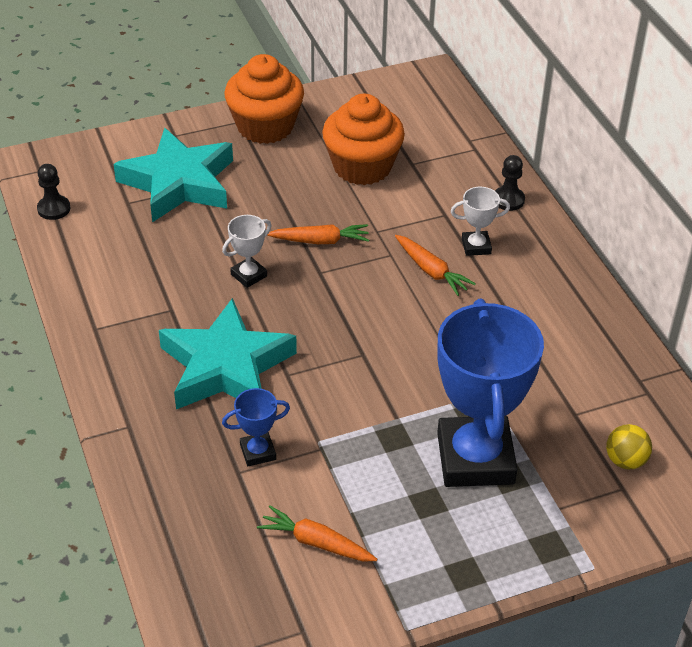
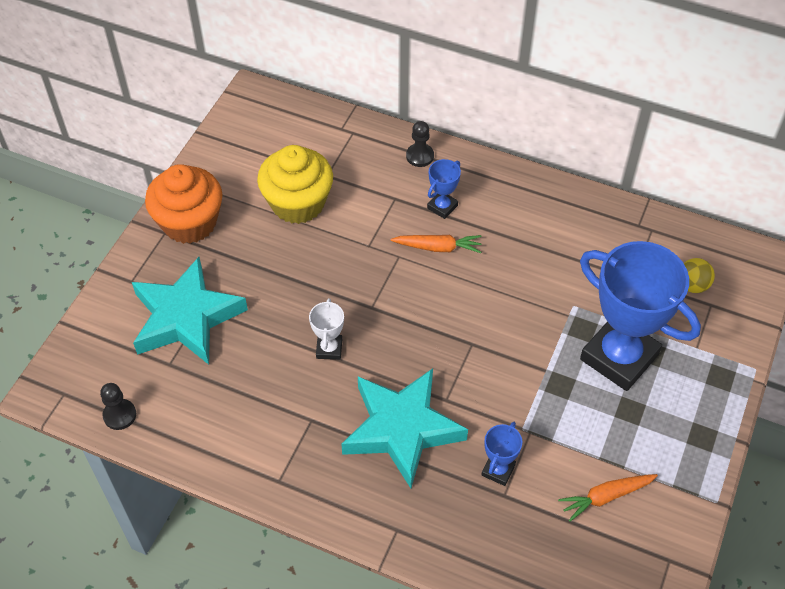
camera: 45 degrees left, 10 degrees up
orange carrot [267,224,369,244] -> none
orange cupcake [322,94,405,185] -> yellow cupcake [257,145,333,224]
white trophy [451,187,510,256] -> blue trophy [427,159,461,219]

